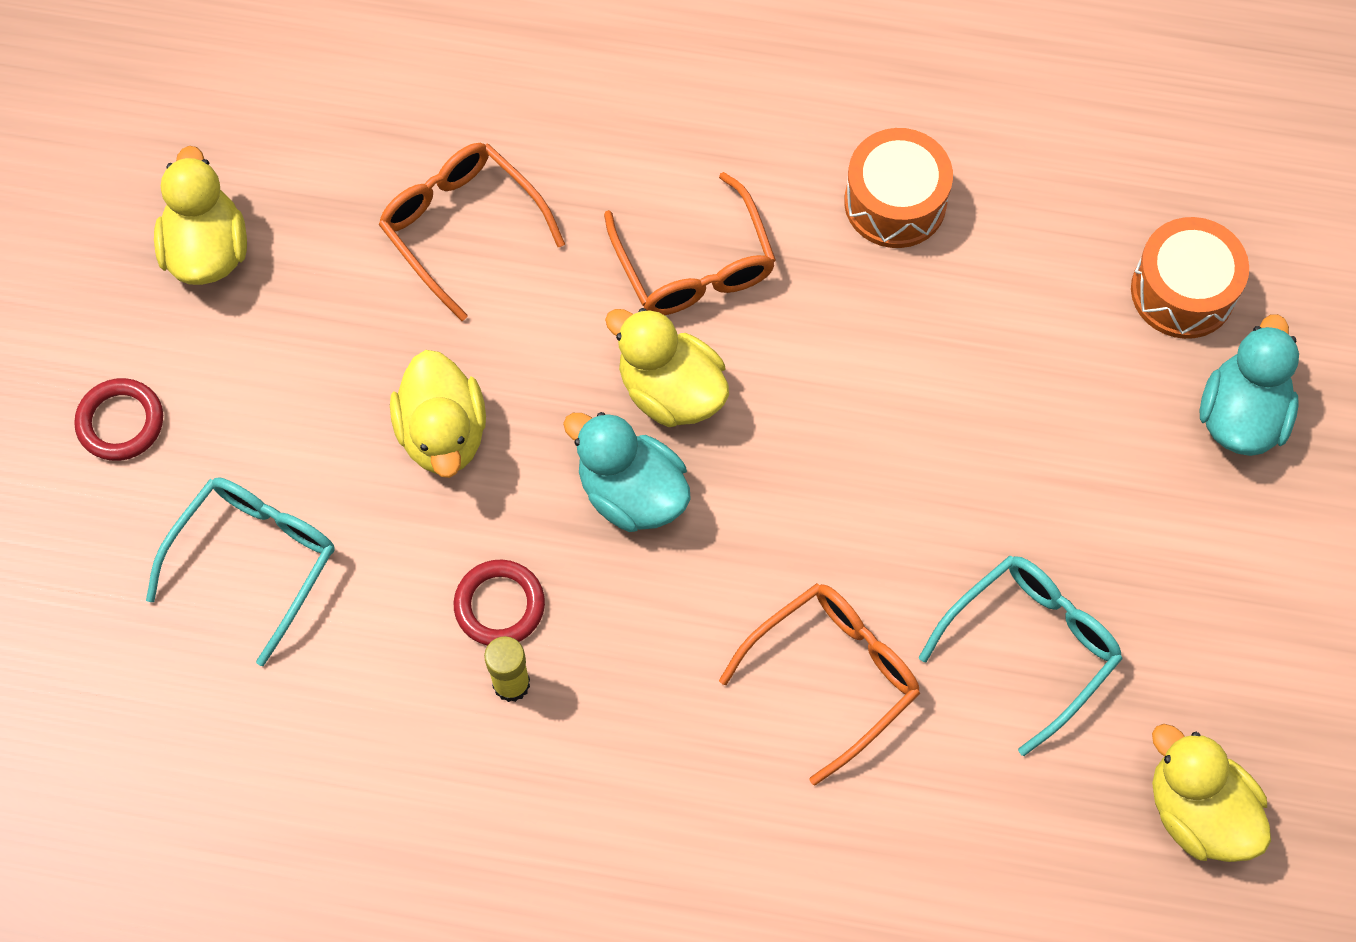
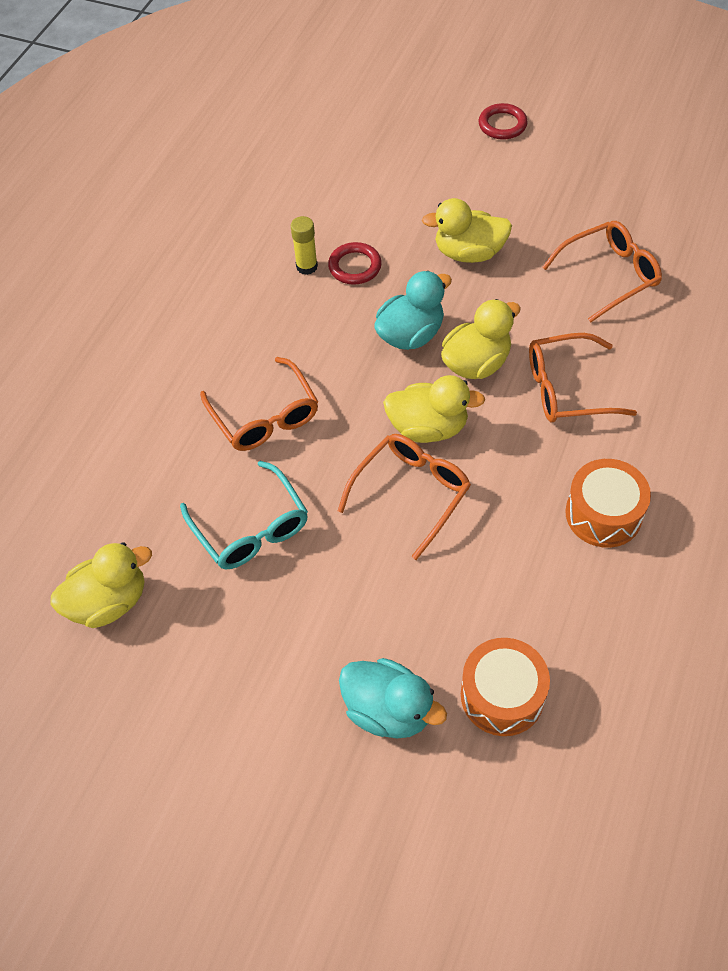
camera: 105 degrees right, 10 degrees down
turquoise glasses [146,477,335,666] -> none
yellow duck [154,146,247,285] -> yellow duck moved to [383,375,485,443]
none -> orange glasses [338,434,471,560]

